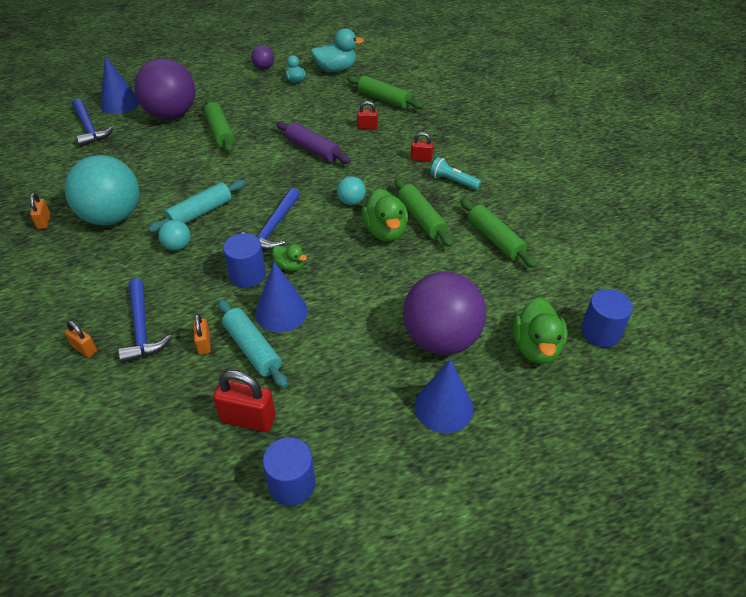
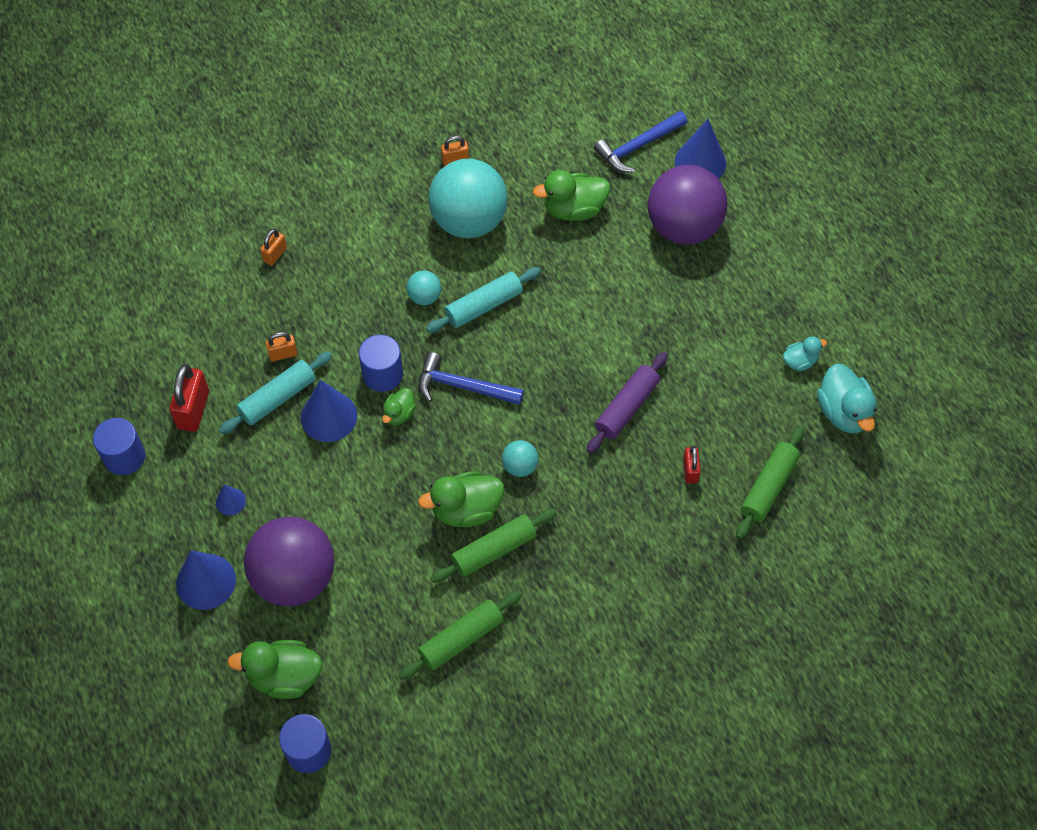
camera: 85 degrees right, 15 degrees up
blue hammer [118,279,171,363] -> none
turquoise rolling pin [148,180,245,232] -> turquoise rolling pin turned 75 degrees counterclockwise [426,267,541,333]
green rolling pin [204,98,234,153] -> none
purple ball [251,45,274,69] -> none
red padlock [411,132,433,162] -> none
turquoise flashlight [430,157,481,190] -> none
none -> blue cone [216,485,246,515]
none -> green duck [533,170,610,221]

